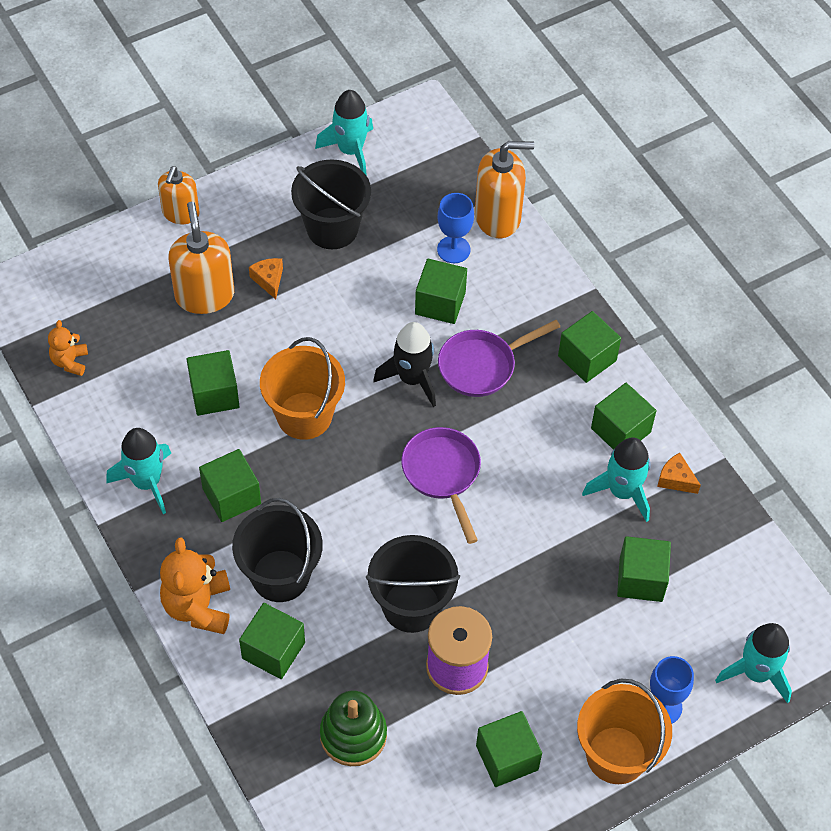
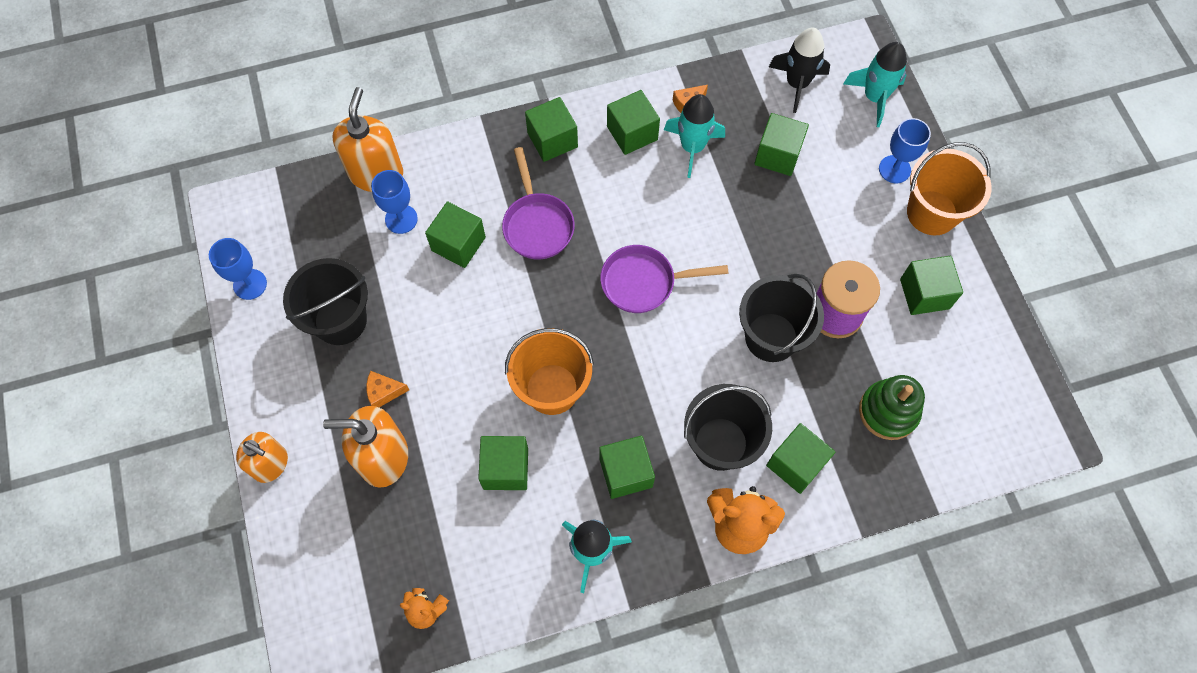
camera: 75 degrees left, 10 degrees up
turquoise rocket [315,90,373,176] -> blue goblet [209,238,267,300]
black rocket [373,322,436,407] -> black rocket moved to [769,28,830,113]

